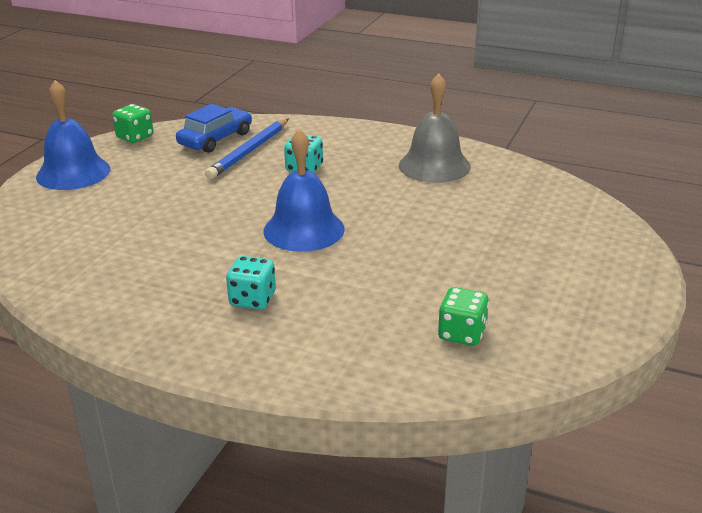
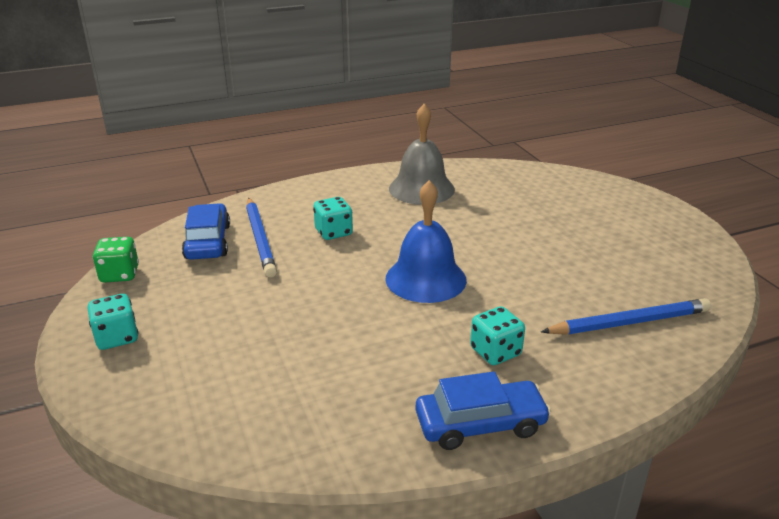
camera: 45 degrees left, 0 degrees up
blue bell [36,80,110,190] -> turquoise dice [88,294,138,350]
green dice [438,287,489,346] -> none
none -> blue car [416,371,551,450]
none -> blue pencil [541,298,711,335]

